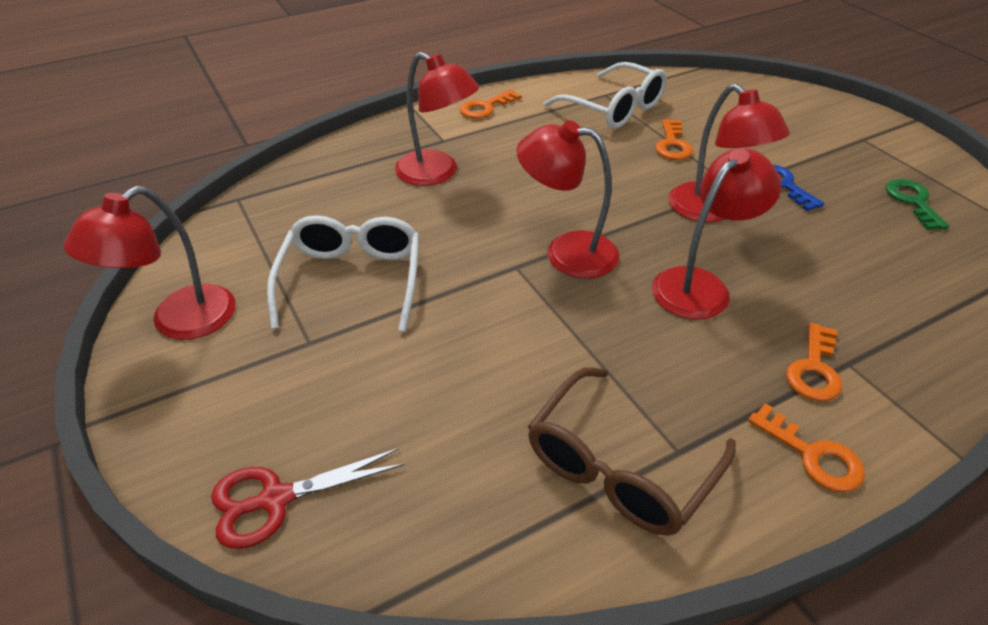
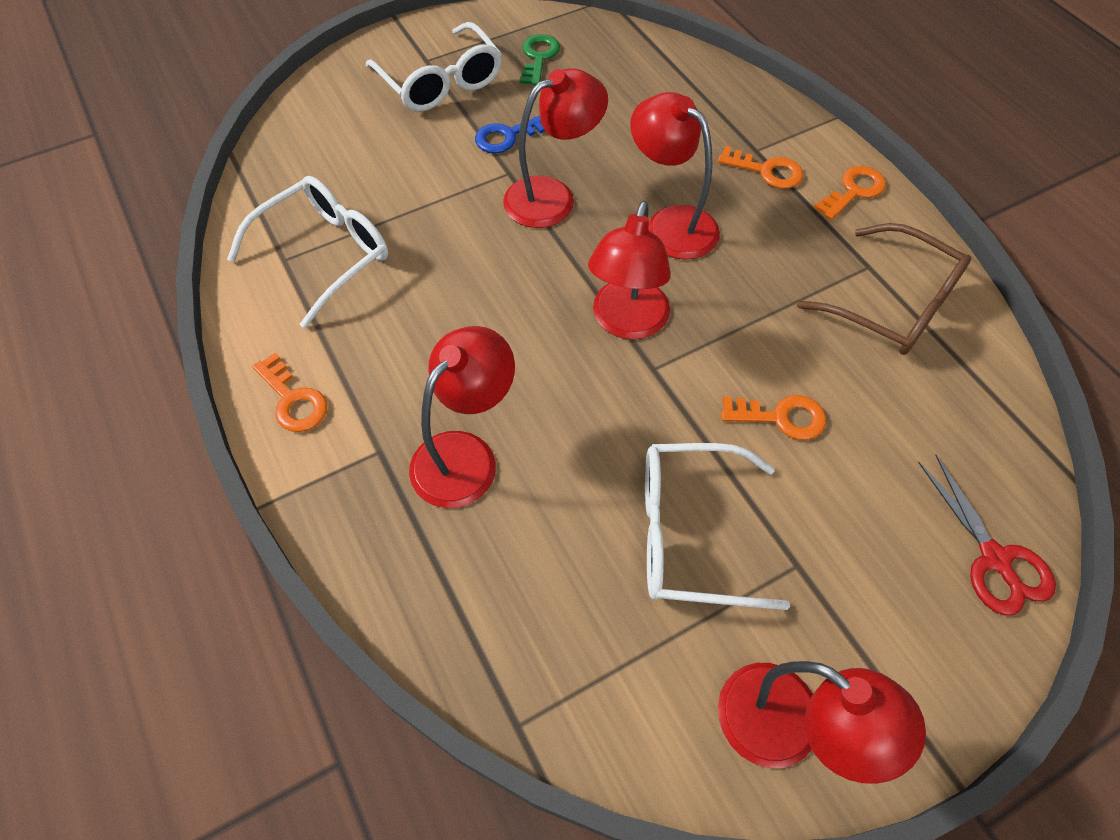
camera: 90 degrees left, 15 degrees up
orange key [655,119,693,160] -> orange key moved to [721,395,826,440]
green key [885,179,949,230] -> green key turned 105 degrees clockwise [519,34,560,86]
none -> white glasses [366,22,502,111]

